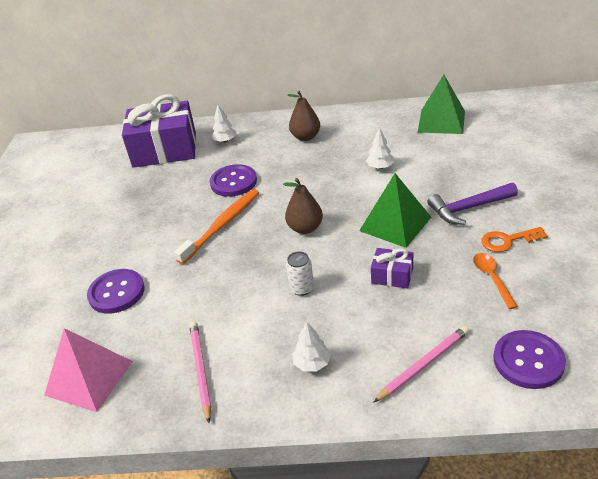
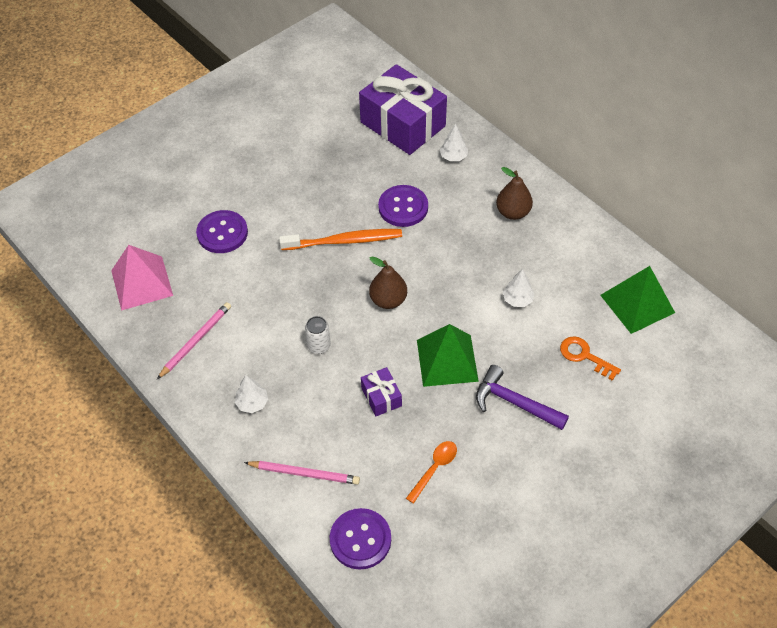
camera: 45 degrees right, 15 degrees up
orange key [481,227,548,252] -> orange key moved to [560,336,621,381]

